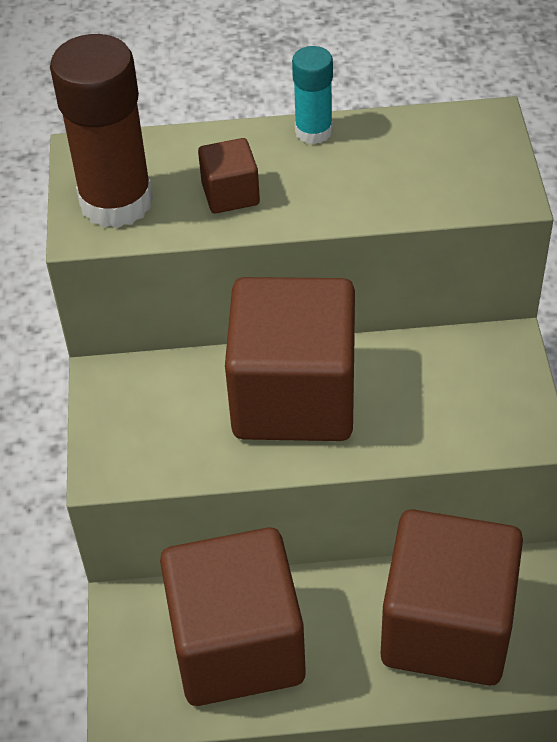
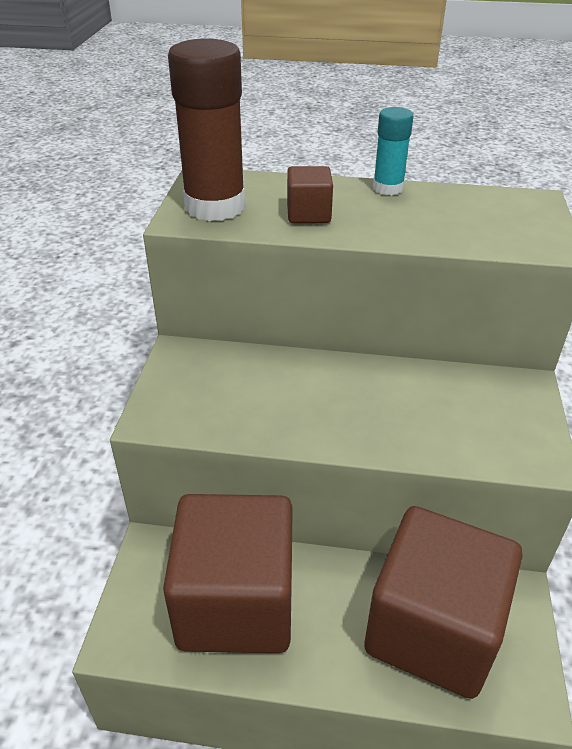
camera: 10 degrees right, 10 degrees down
brown cube [225,277,355,441] -> none

